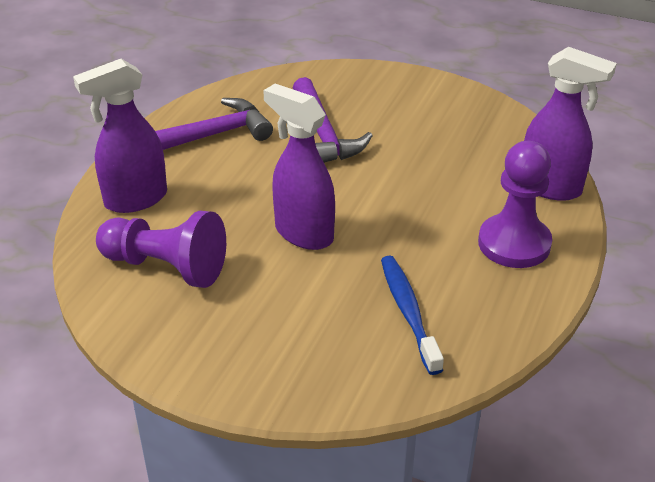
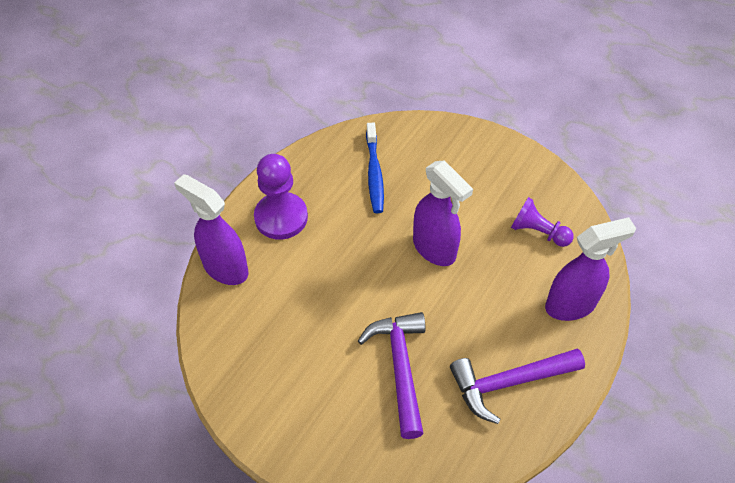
camera: 170 degrees left, 15 degrees up
purple pawn [96,211,226,288] -> purple pawn [511,197,574,247], size x0.64

